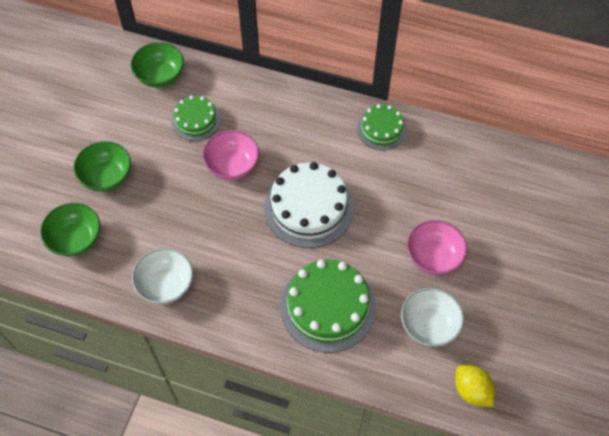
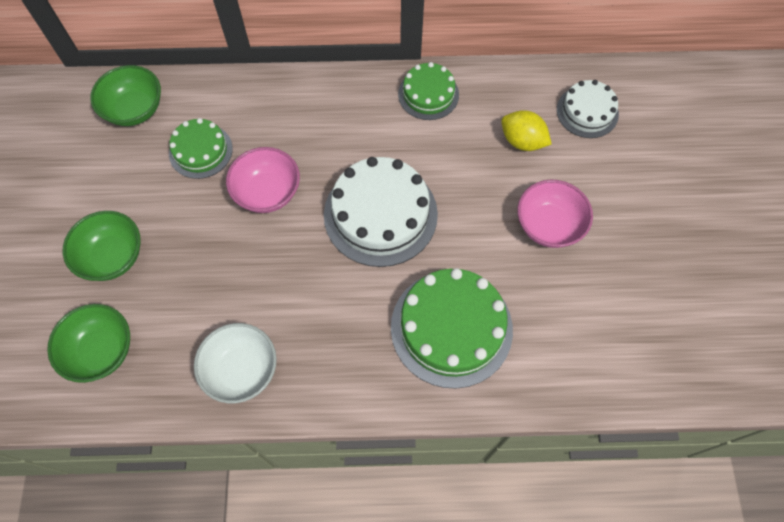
camera: 20 degrees left, 5 degrees up
white bowl [401,288,464,347] -> none
yellow lemon [455,365,495,407] -> yellow lemon moved to [501,110,552,151]
none -> white cake [557,80,619,138]

